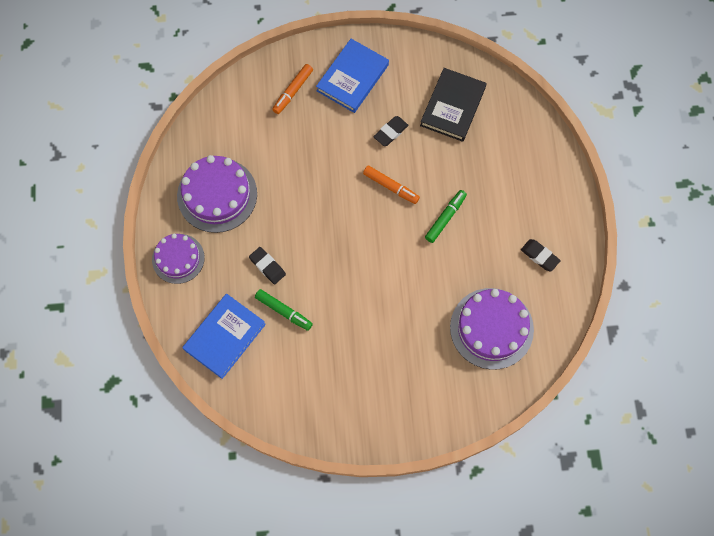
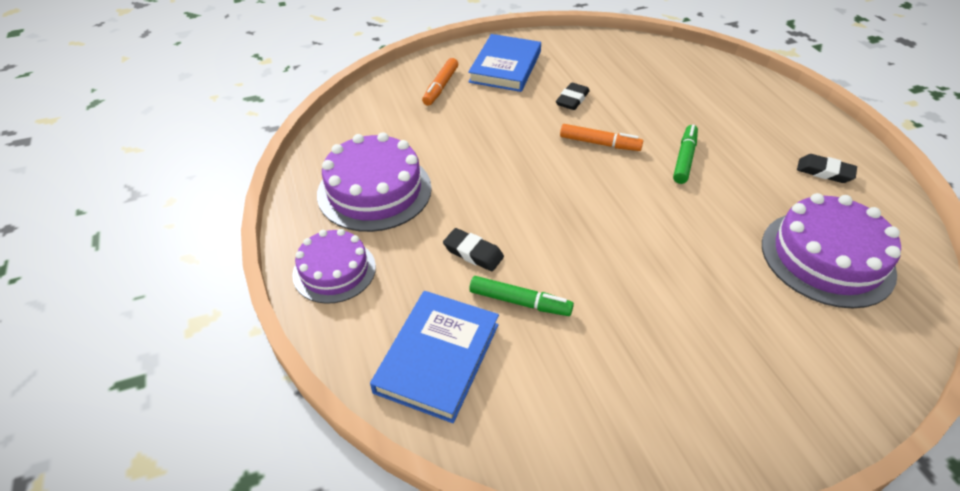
camera: 15 degrees left, 25 degrees down
black book [420,68,486,142] -> none

